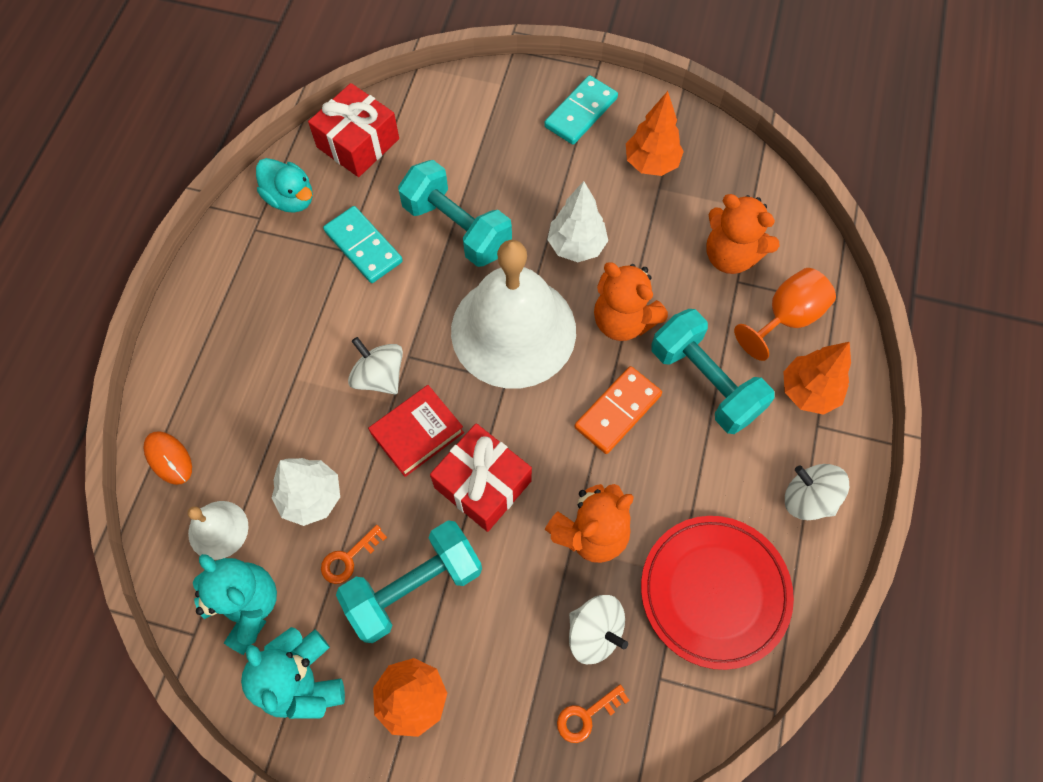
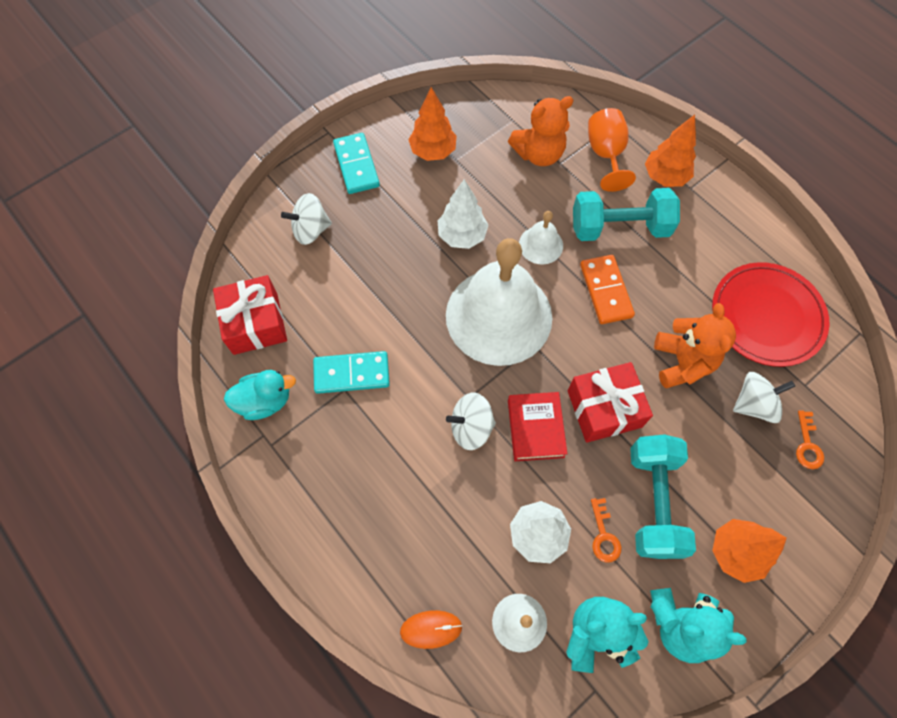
camera: 55 degrees left, 0 degrees up
turquoise dumbbell [398,160,512,267] -> none
orange teddy bear [594,263,668,341] -> white bell [519,211,563,265]
white spinning top [785,464,849,520] -> white spinning top moved to [281,193,332,245]

